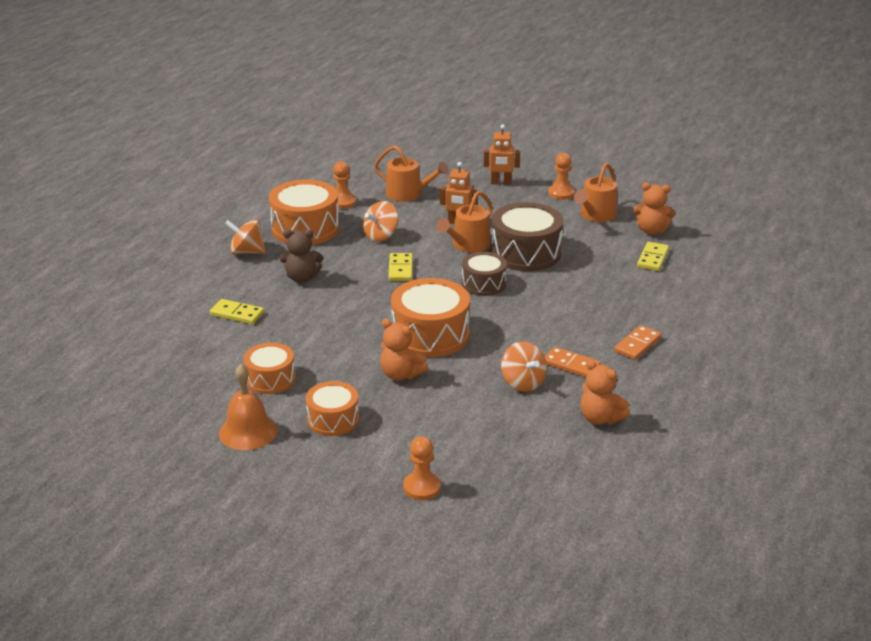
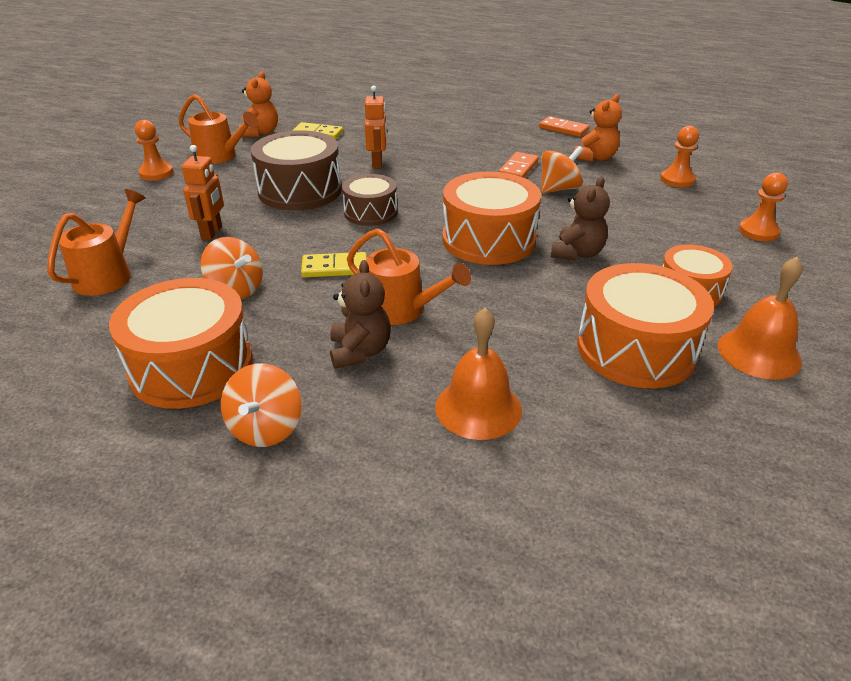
camera: 95 degrees left, 5 degrees up
yellow domino [210,299,264,324] -> orange bell [435,308,522,440]
orange drum [243,342,296,394] -> orange drum [577,263,714,388], size x1.65
orange pawn [333,161,356,209] -> orange pawn moved to [660,126,699,187]
orange teddy bear [380,318,428,380] -> brown teddy bear [551,177,610,260]
orange watering can [436,191,493,253] -> orange watering can moved to [347,229,471,325]
orange robot [483,125,520,185] -> orange robot moved to [365,85,387,169]
orange domino [614,325,661,360] -> orange domino moved to [539,116,590,137]

